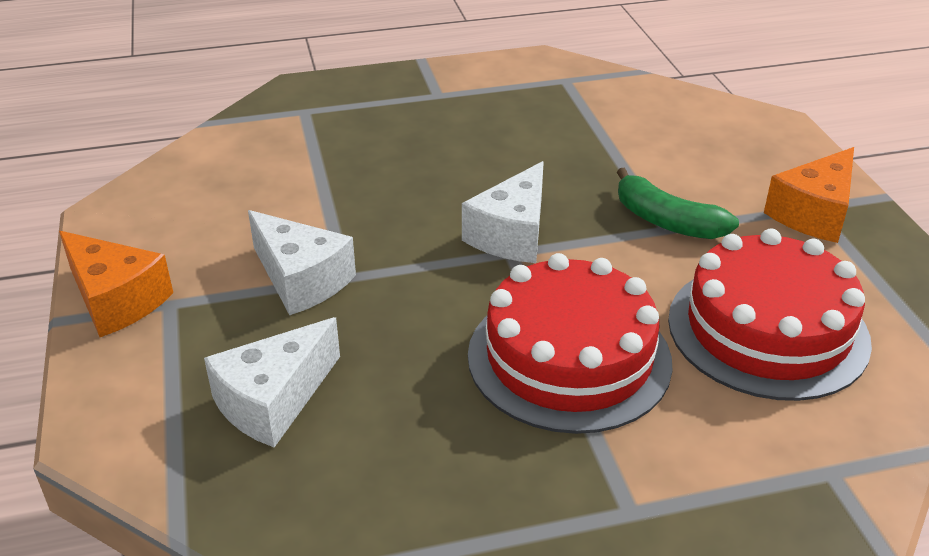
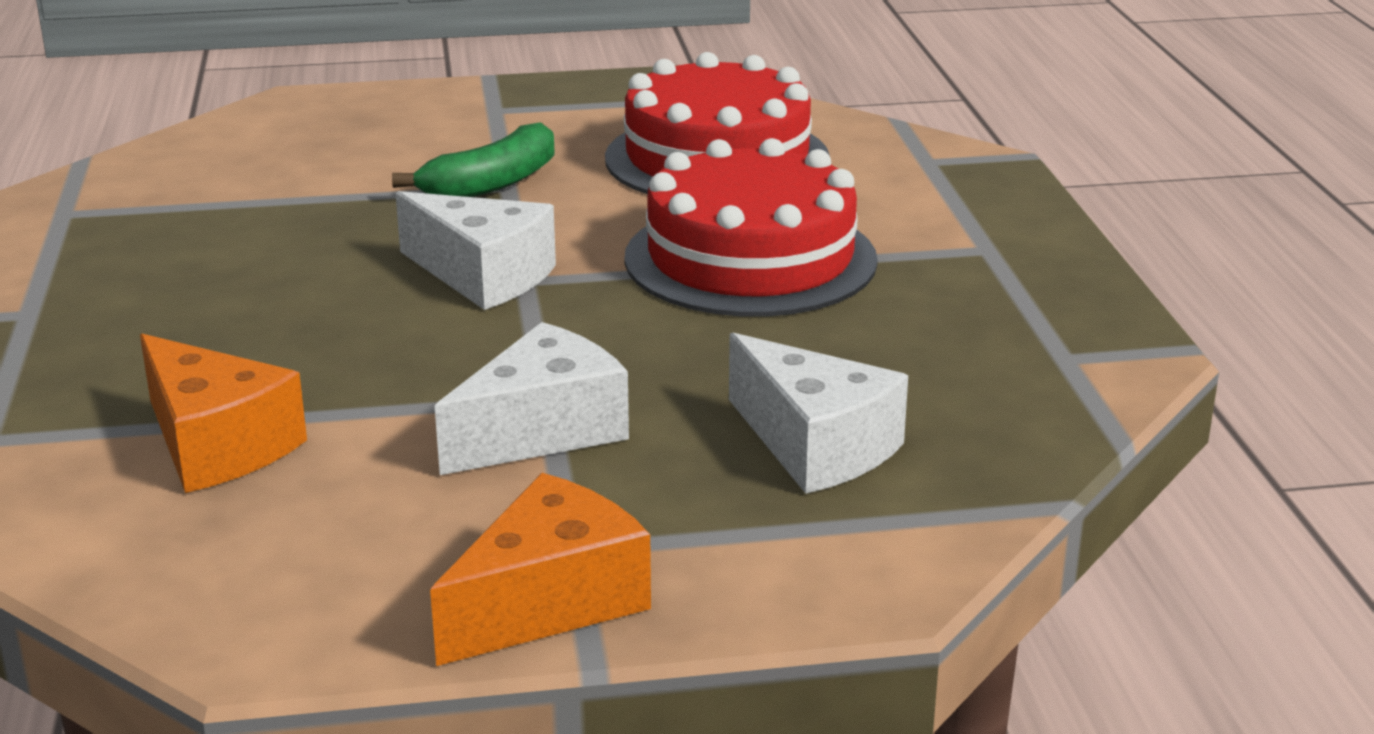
camera: 85 degrees left, 10 degrees down
orange cheese [764,147,854,243] -> orange cheese moved to [140,334,307,493]

